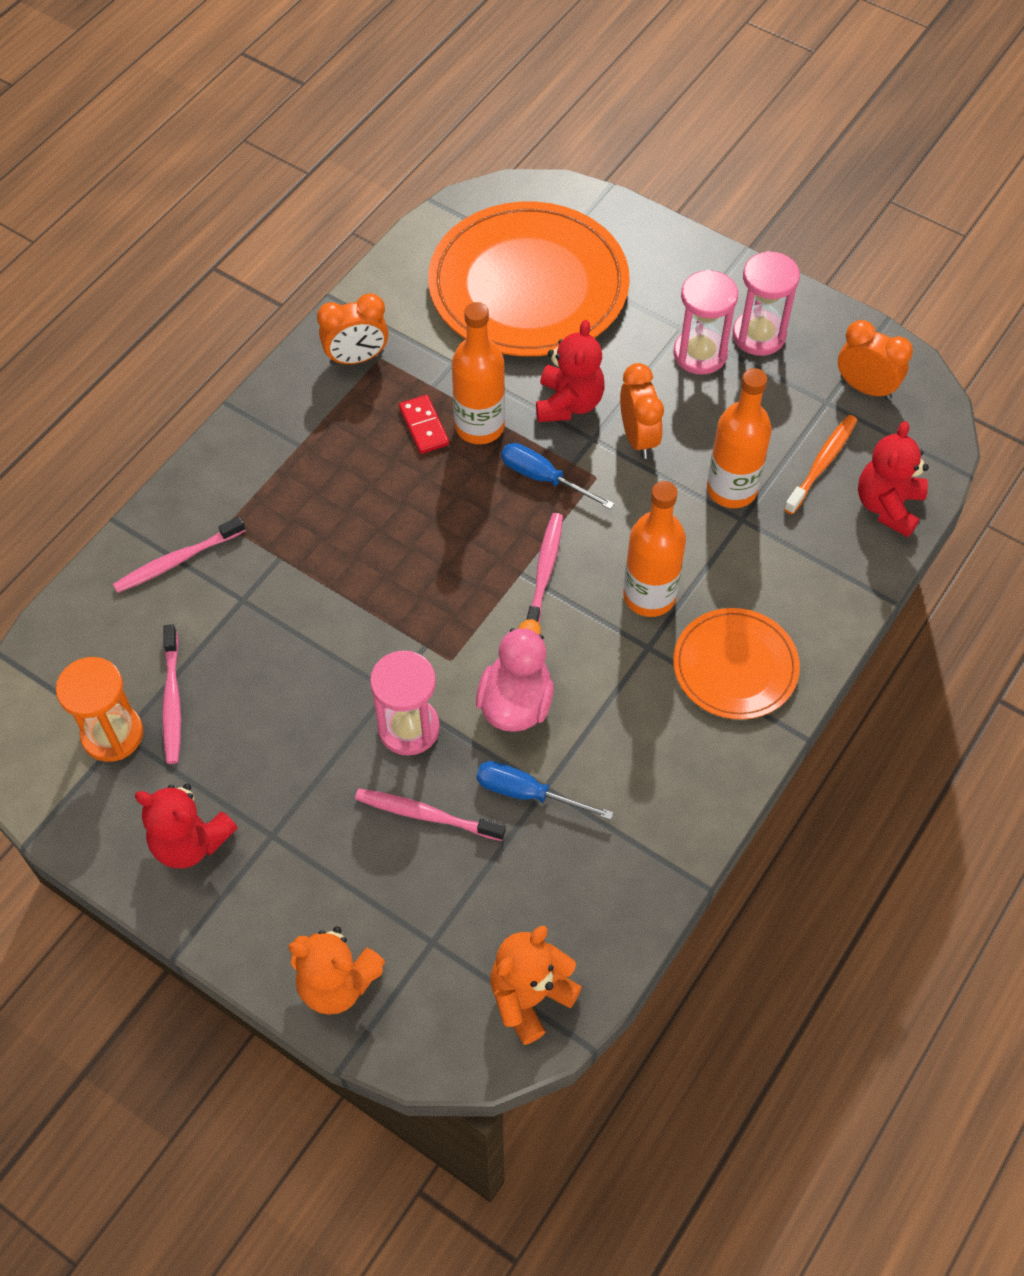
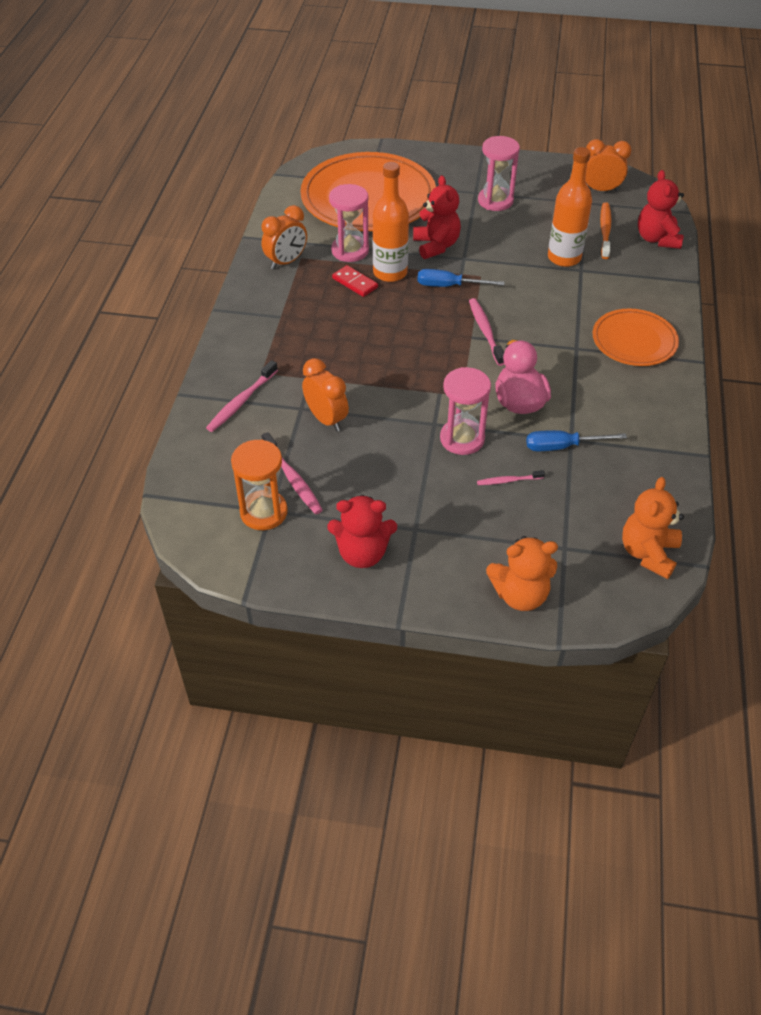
camera: 25 degrees left, 10 degrees down
pink toothbrush [355,789,506,841] -> pink toothbrush [477,470,545,485], size x0.60
orange clock [620,363,664,459] -> orange clock moved to [302,358,349,432]
orange bottle [623,481,686,617] -> none
pink hourglass [733,251,800,356] -> pink hourglass moved to [329,184,369,262]

